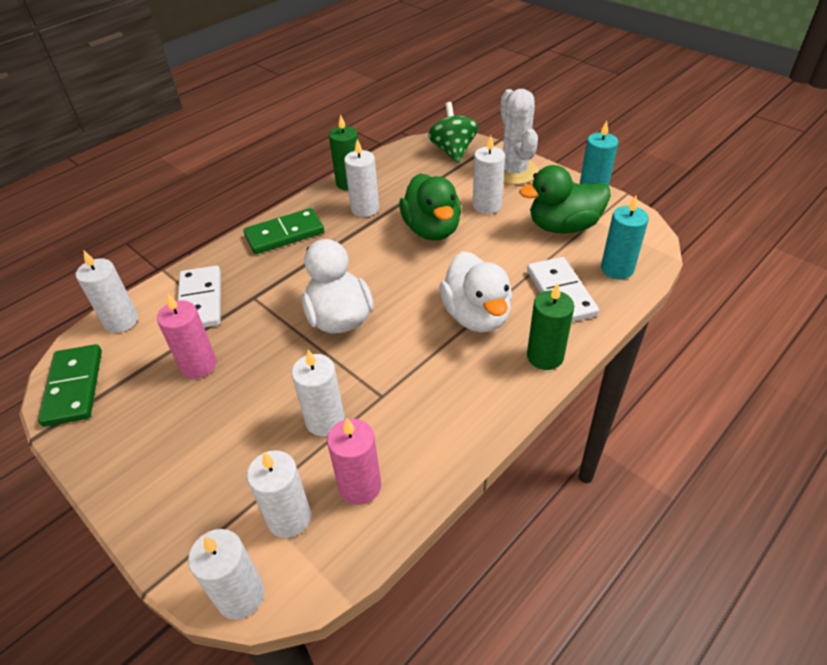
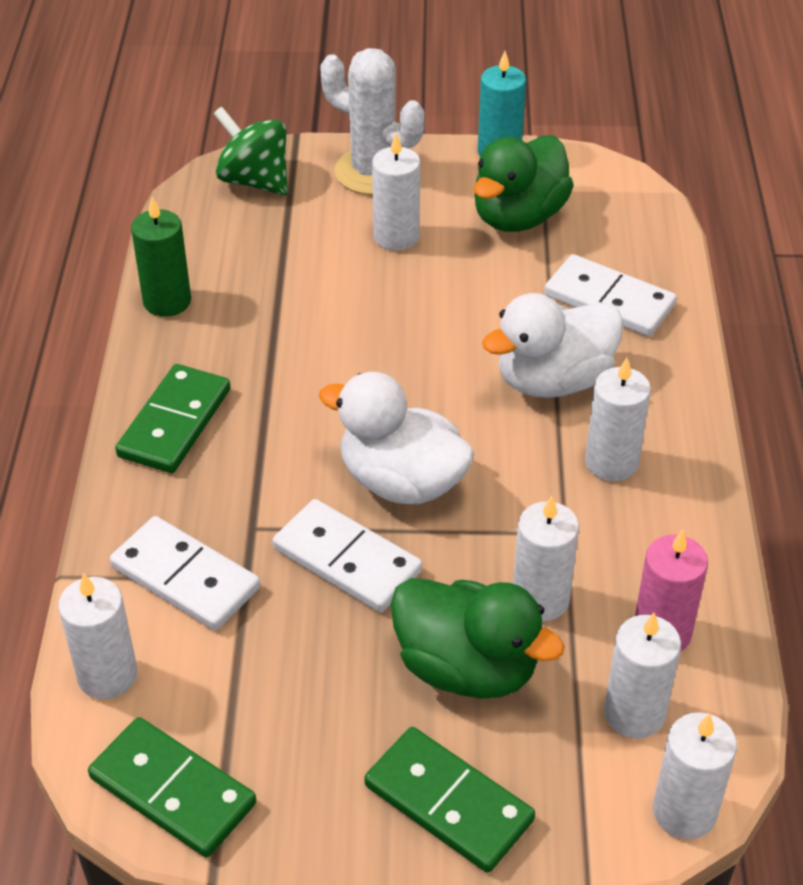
camera: 45 degrees left, 0 degrees up
pink candle [157,294,217,378] -> none
white candle [344,139,379,217] -> white candle moved to [585,358,651,481]
green duck [399,173,461,241] -> green duck moved to [391,578,565,699]
white duck [439,251,512,332] -> white duck turned 120 degrees clockwise [482,293,623,398]
green candle [527,283,574,370] -> none
turquoise candle [601,196,649,279] -> none
none -> white domino [272,499,422,612]
none -> green domino [364,727,535,873]

